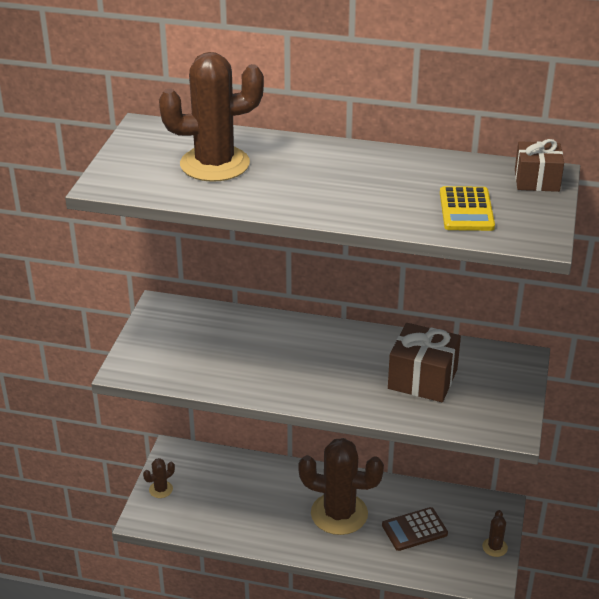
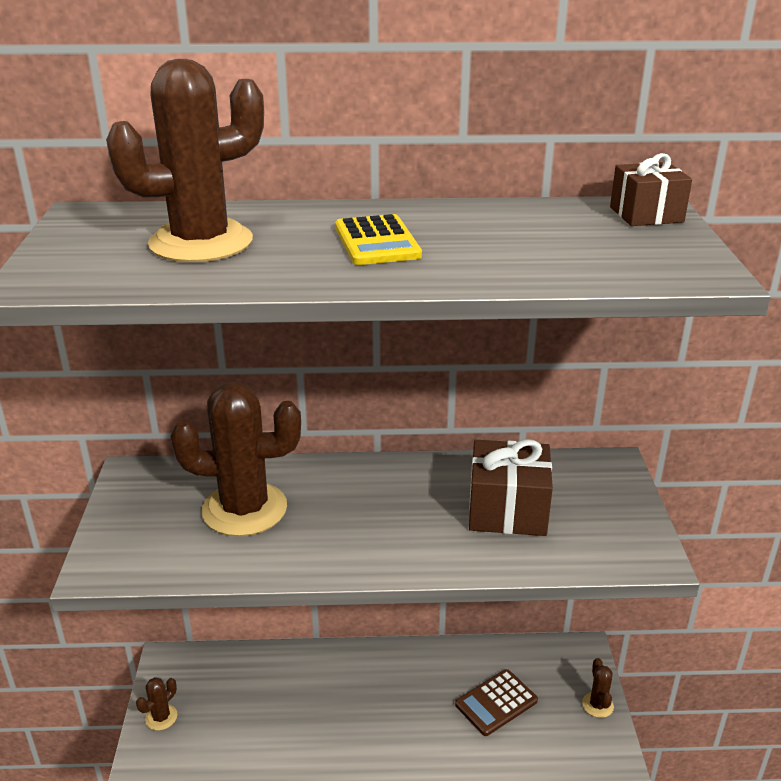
camera: 15 degrees left, 5 degrees down
brown cactus [298,438,384,535] -> brown cactus moved to [170,382,301,536]
yellow calculator [440,186,495,231] -> yellow calculator moved to [335,214,422,265]

